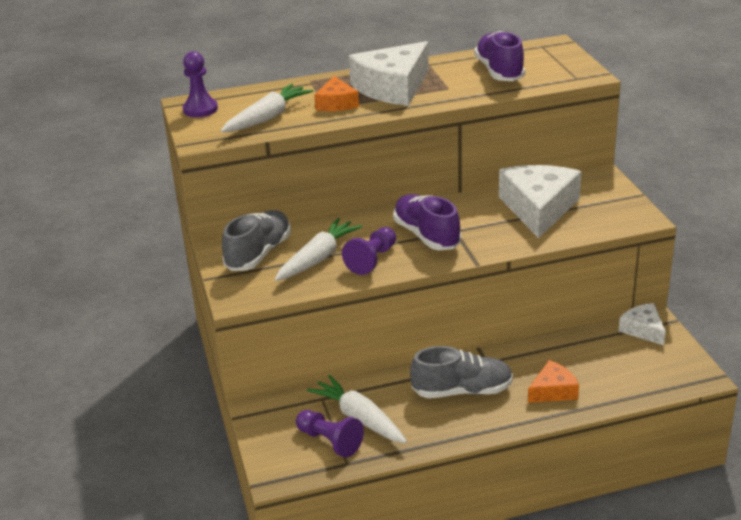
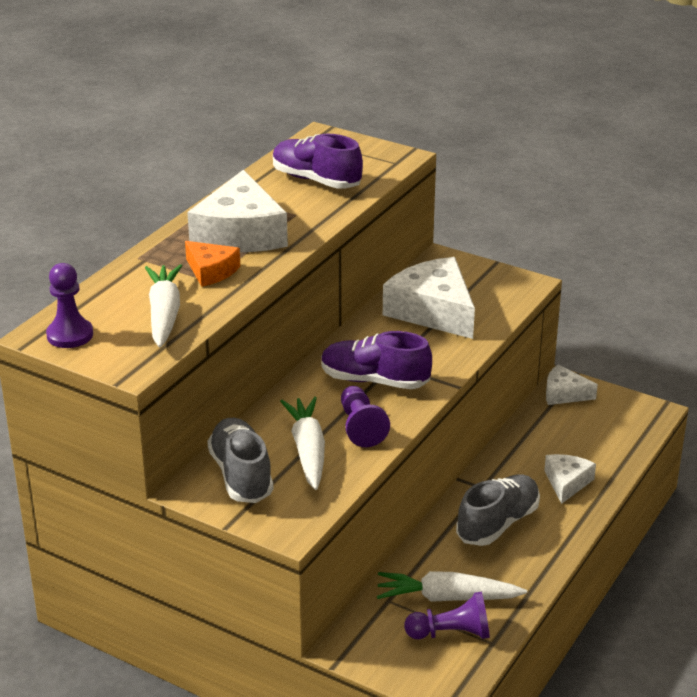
camera: 45 degrees left, 0 degrees up
orange cheese [528,360,579,403] -> white cheese [544,454,596,504]

